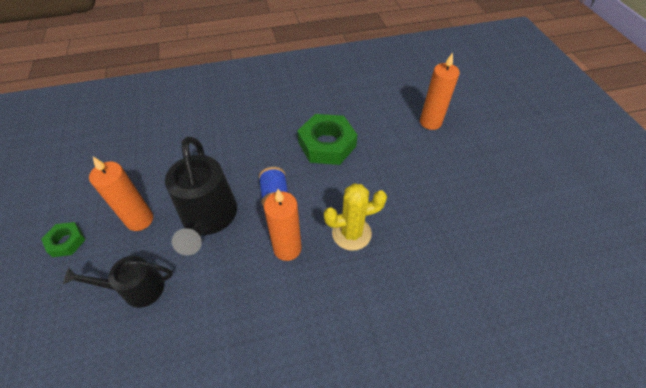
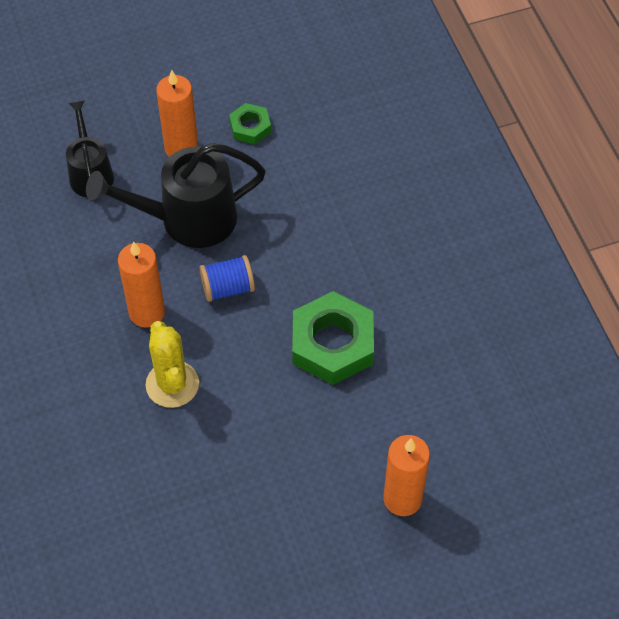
camera: 85 degrees right, 5 degrees up
green nut [41,222,86,257] -> green nut moved to [229,103,271,145]

